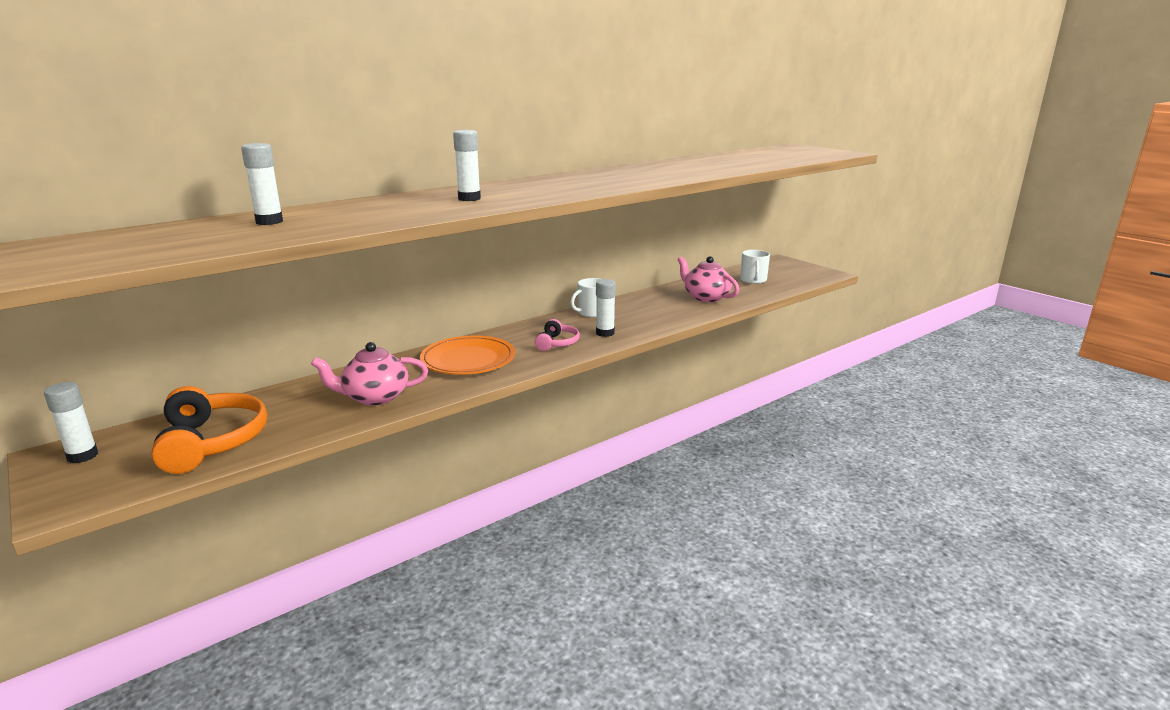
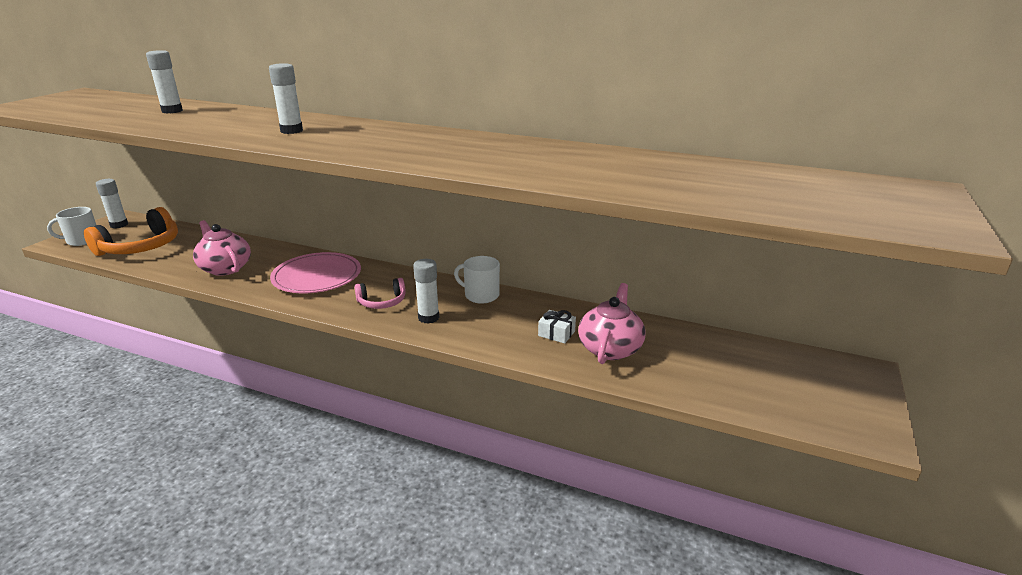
camera: 60 degrees right, 5 degrees up
orange plate [420,336,515,375] -> pink plate [270,252,361,293]
white mug [740,250,770,284] -> white mug moved to [47,207,96,246]
none -> white gift [538,310,576,344]

